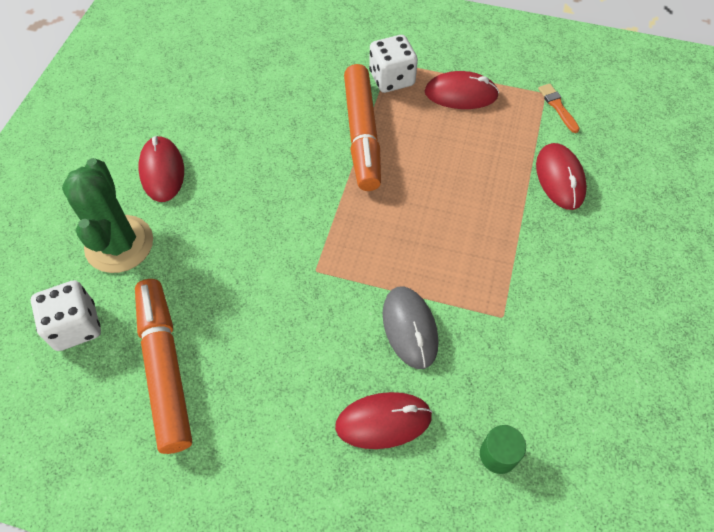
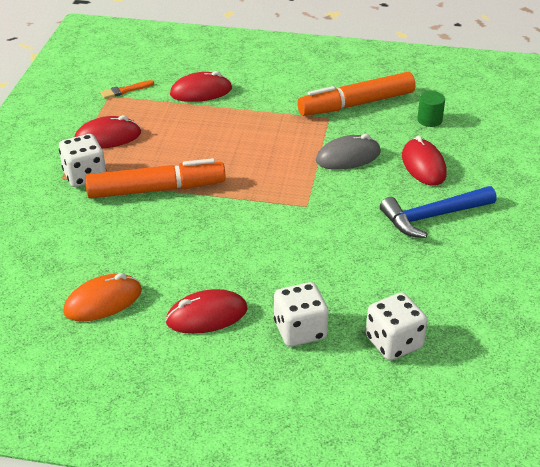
camera: 95 degrees left, 20 degrees down
green cactus [62,158,153,273] -> white dice [274,282,329,347]
orange marker [135,279,192,454] -> orange marker moved to [297,72,415,116]
red mouse [425,71,499,109] -> red mouse turned 75 degrees clockwise [75,115,141,148]
none -> orange mouse [63,273,142,321]
none -> blue hammer [380,186,496,238]

